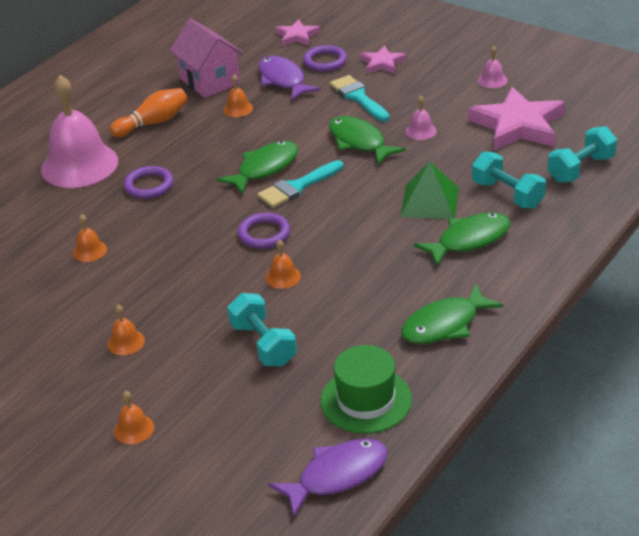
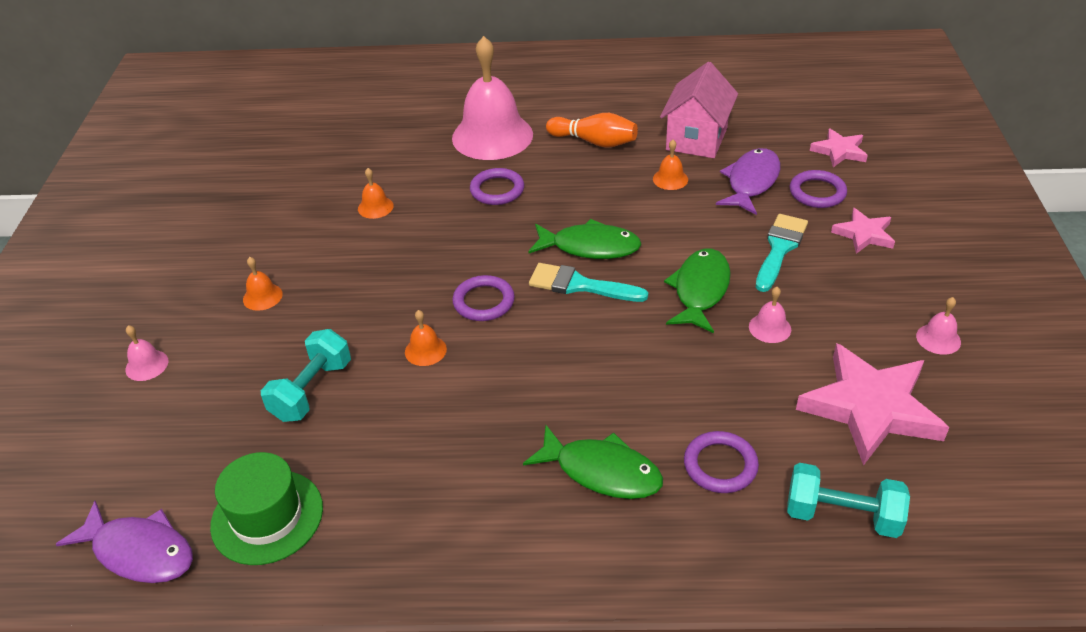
camera: 55 degrees right, 5 degrees up
orange bell [114,391,154,444] -> pink bell [125,325,168,381]
green pyramid [400,161,459,219] -> none
green fish [401,283,503,344] -> none
turquoise dumbbell [472,151,546,208] -> purple ring [684,431,759,493]

